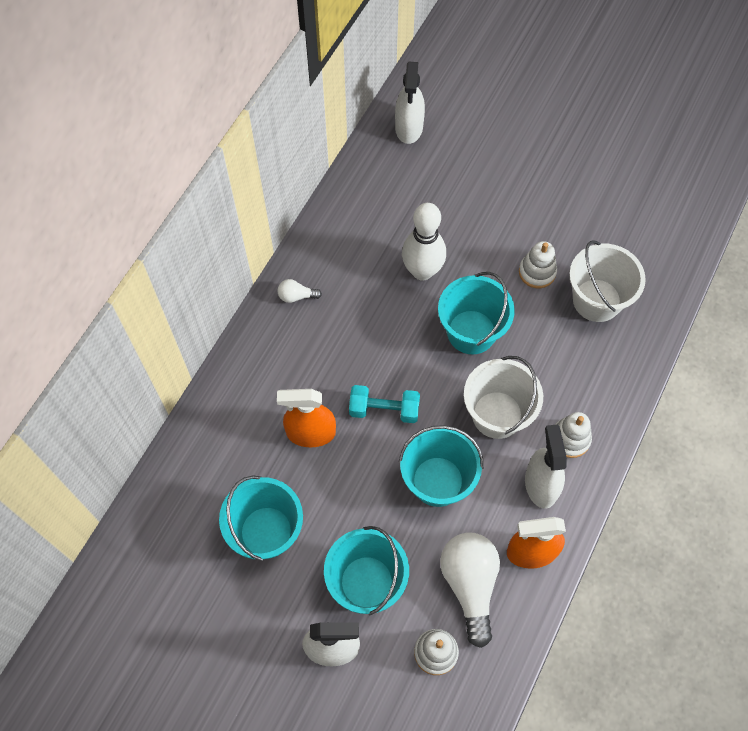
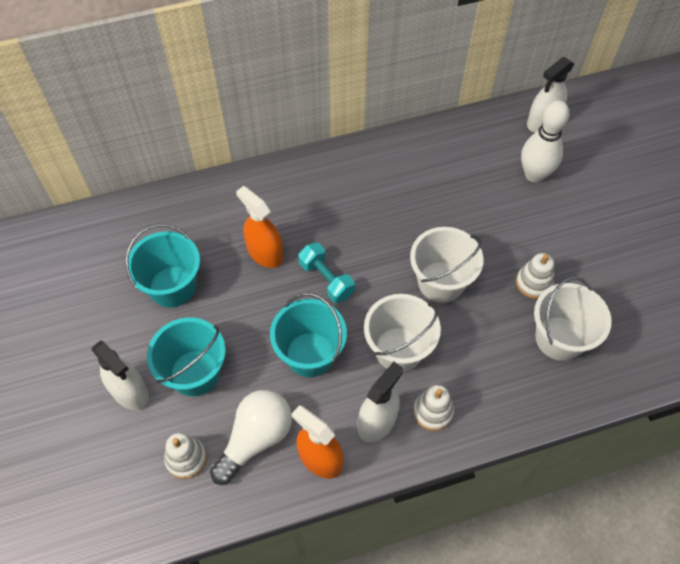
camera: 45 degrees right, 5 degrees down
white light bulb [278,279,322,303] -> none
white bowling pin [402,203,446,281] -> white bowling pin moved to [521,100,570,183]
turquoise bucket [438,272,515,355] -> white bucket [410,227,483,303]

